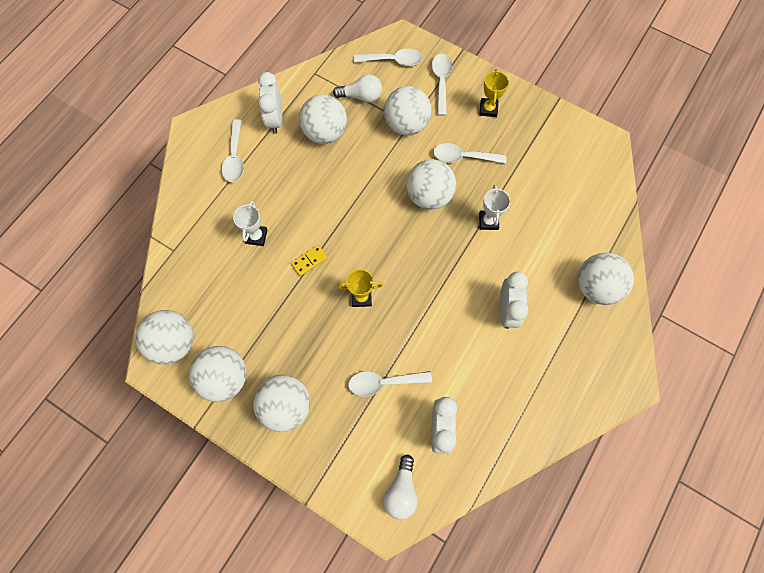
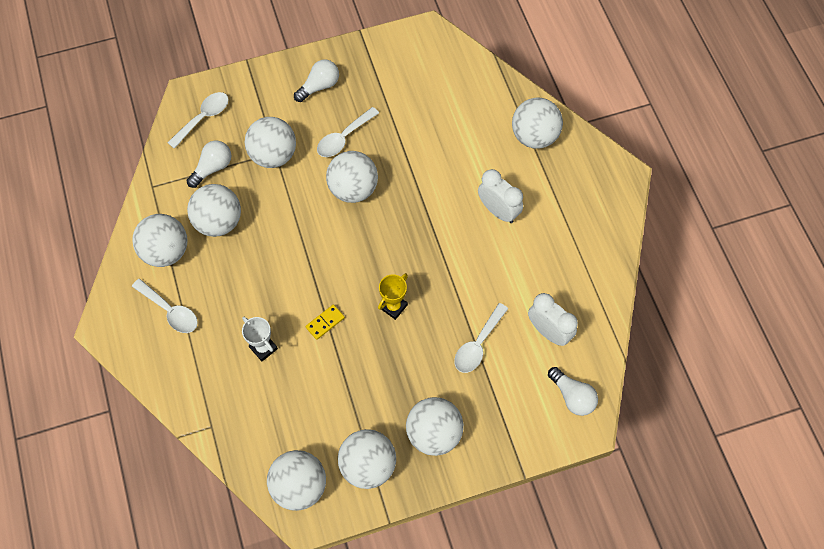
camera: 50 degrees left, 5 degrees down
white clock [258,72,283,134] -> white ball [132,214,188,267]
yellow domino [291,245,328,276] -> yellow domino turned 45 degrees clockwise [306,304,345,340]
white spoon [431,54,452,116] -> none
white trophy [479,185,510,230] -> none
yellow trophy [480,69,509,117] -> white light bulb [294,59,339,102]

